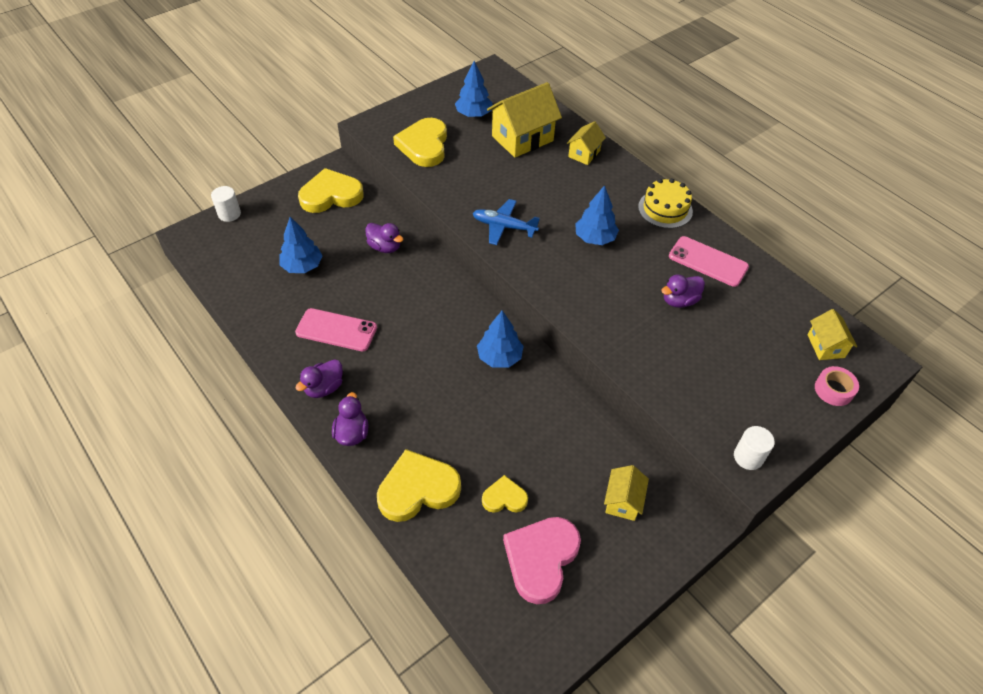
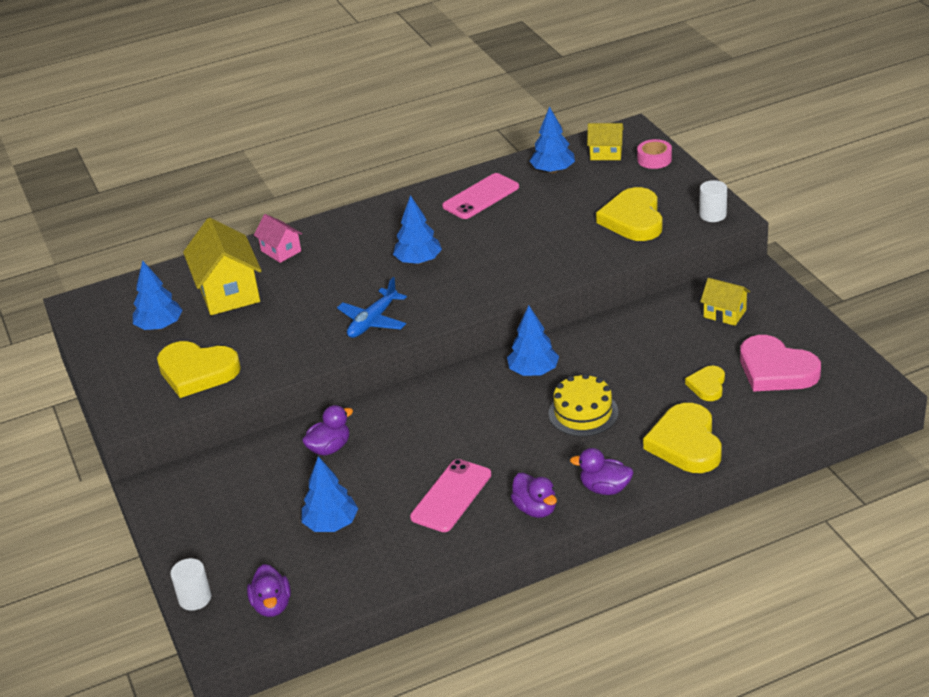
camera: 70 degrees left, 15 degrees down
yellow heart [298,168,364,213] -> yellow heart moved to [596,187,663,241]
yellow house [567,121,606,165] -> pink house [254,214,302,263]
yellow cake [638,178,693,229] -> yellow cake moved to [548,373,618,436]
purple duck [661,275,705,308] -> purple duck moved to [247,564,291,617]
none -> blue tree [529,106,575,173]

